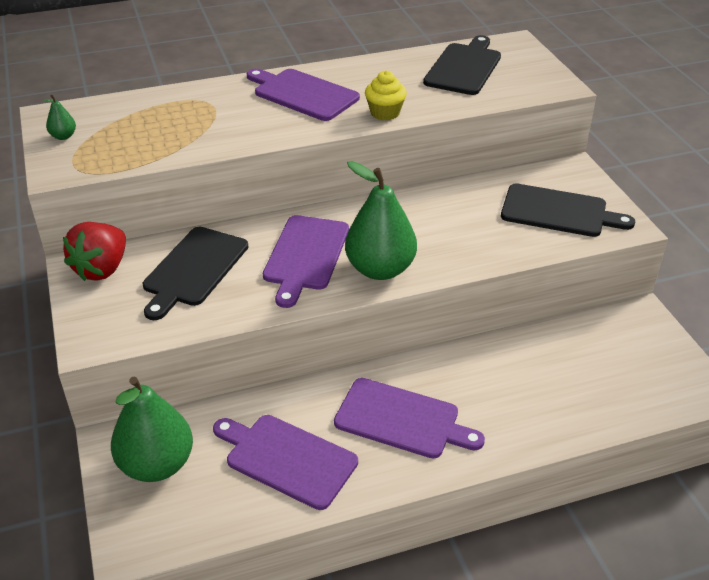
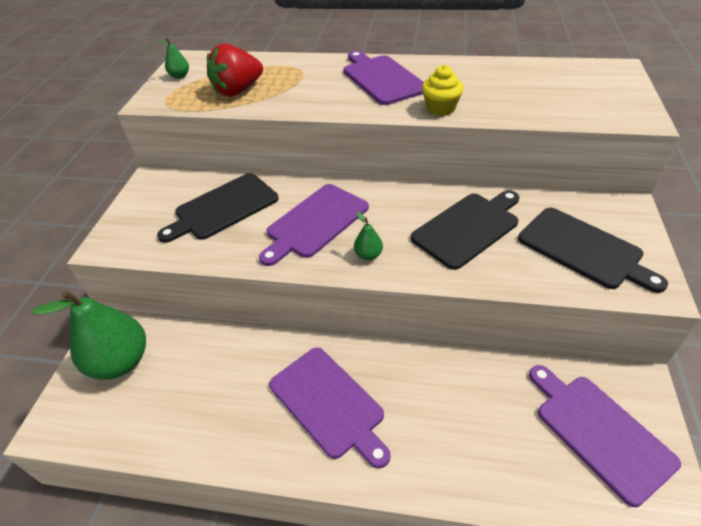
camera: 30 degrees right, 5 degrees up
red strawberry [63,222,126,281] -> red strawberry moved to [207,43,263,97]
purple cutting board [213,415,358,510] -> purple cutting board moved to [529,365,681,507]
green pear [345,161,417,280] -> green pear [354,212,383,260], size x0.42
black cutting board [423,35,501,95] -> black cutting board moved to [410,190,519,270]

